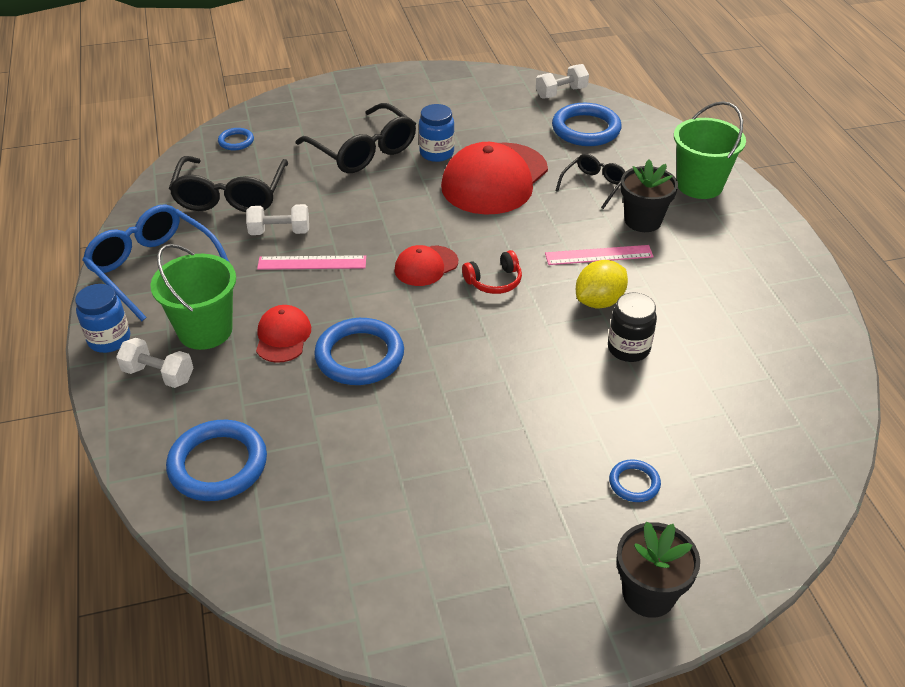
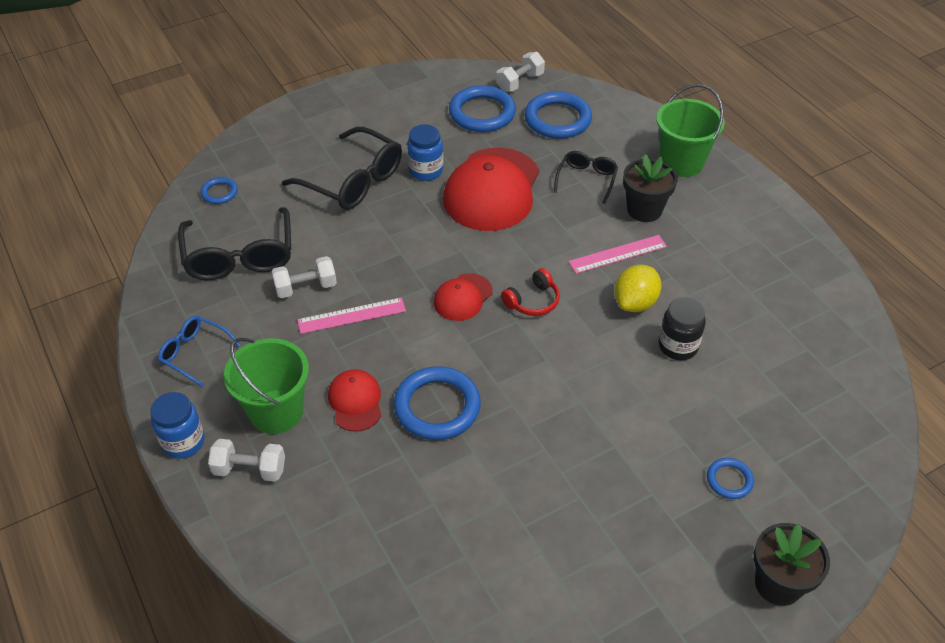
camera: 15 degrees left, 5 degrees up
blue glasses [82,204,230,321] -> blue glasses [158,316,241,388], size x0.56
blue ring [166,420,267,501] -> blue ring moved to [449,85,516,132]

